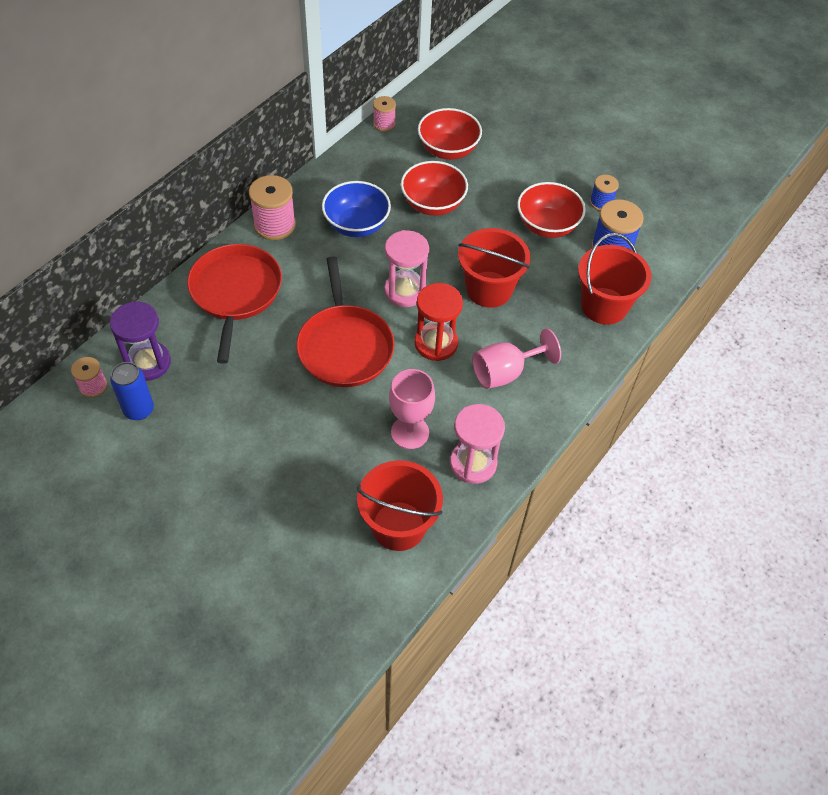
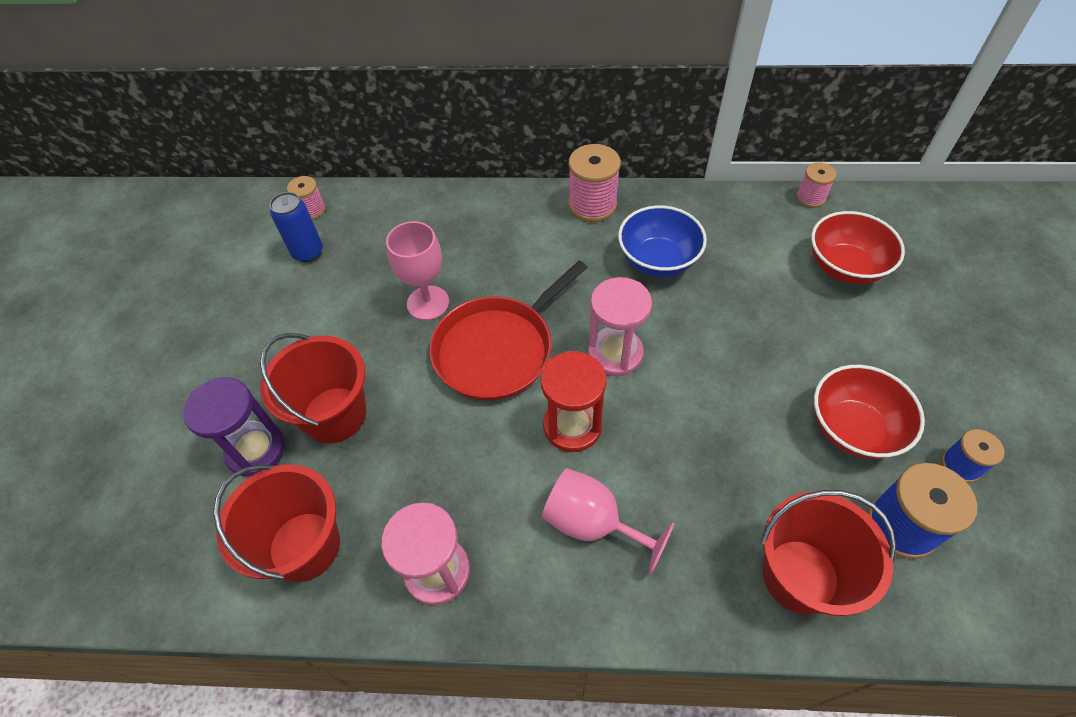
camera: 60 degrees right, 0 degrees up
purple hourglass [110,301,171,381] -> purple hourglass moved to [183,377,285,477]
red pan [187,244,282,364] -> none
pink goblet [389,369,435,449] -> pink goblet moved to [386,221,449,320]
red bowl [401,161,468,216] -> none
red bucket [458,228,530,308] -> red bucket moved to [260,333,366,443]

